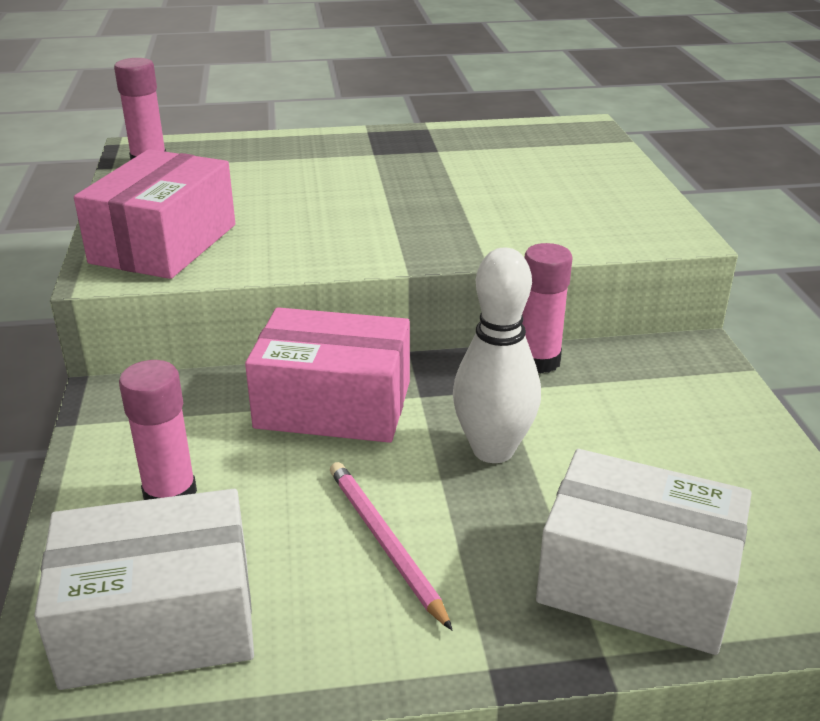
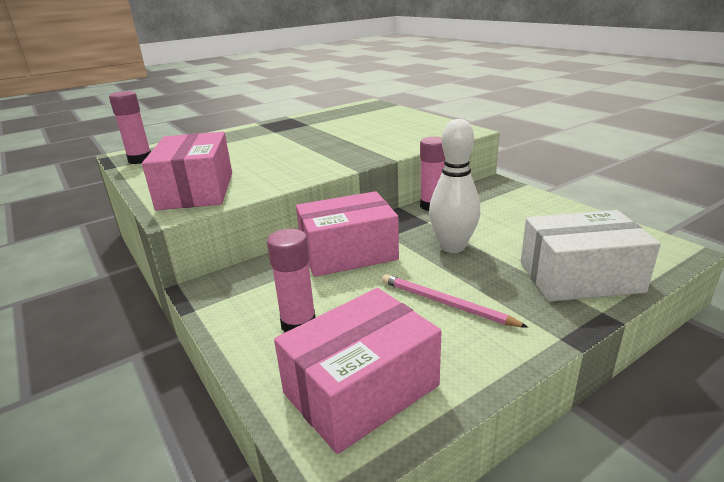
camera: 25 degrees left, 5 degrees down
white box [34,489,254,690] -> pink box [274,288,442,454]

